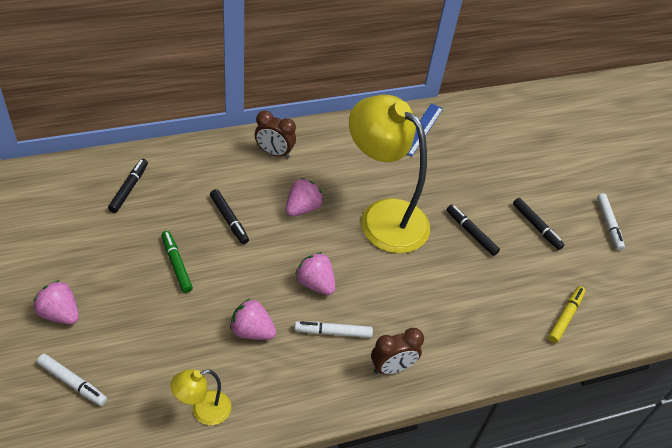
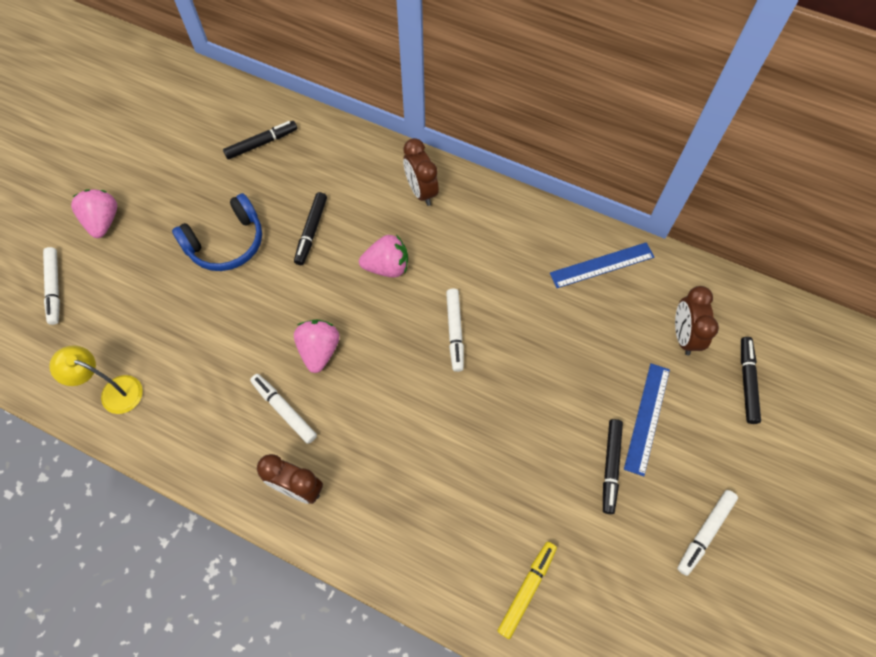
camera: 50 degrees right, 15 degrees up
green marker [161,231,193,293] -> blue headphones [172,193,262,271]
pink strawberry [230,299,276,340] -> none
yellow lamp [349,95,430,253] -> white marker [446,289,464,372]
black marker [447,205,500,256] -> black marker moved to [741,337,761,424]
yellow marker [548,286,585,343] -> yellow marker turned 45 degrees counterclockwise [497,542,557,639]
none -> blue ruler [624,363,670,476]
none -> brown clock [675,286,719,355]

